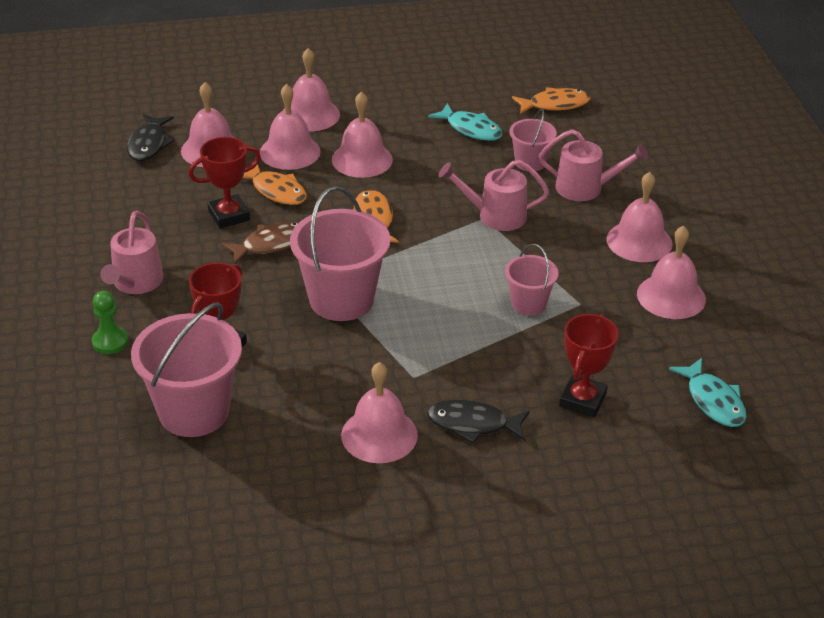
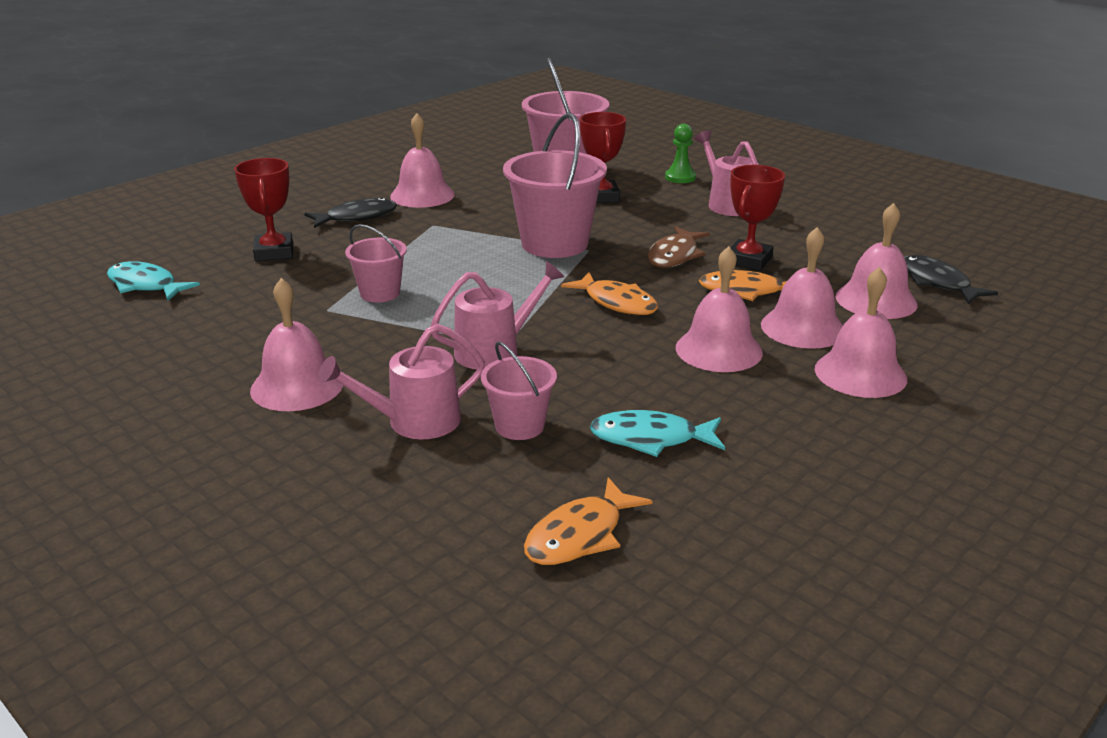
camera: 145 degrees right, 10 degrees down
pink bell [637,225,706,319] -> none

